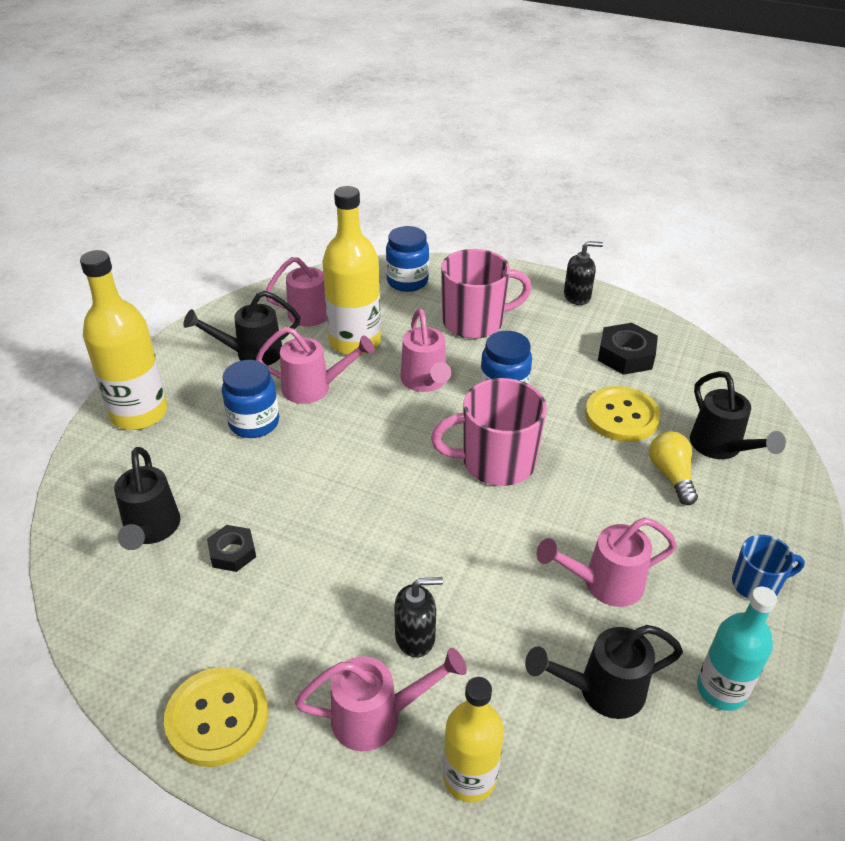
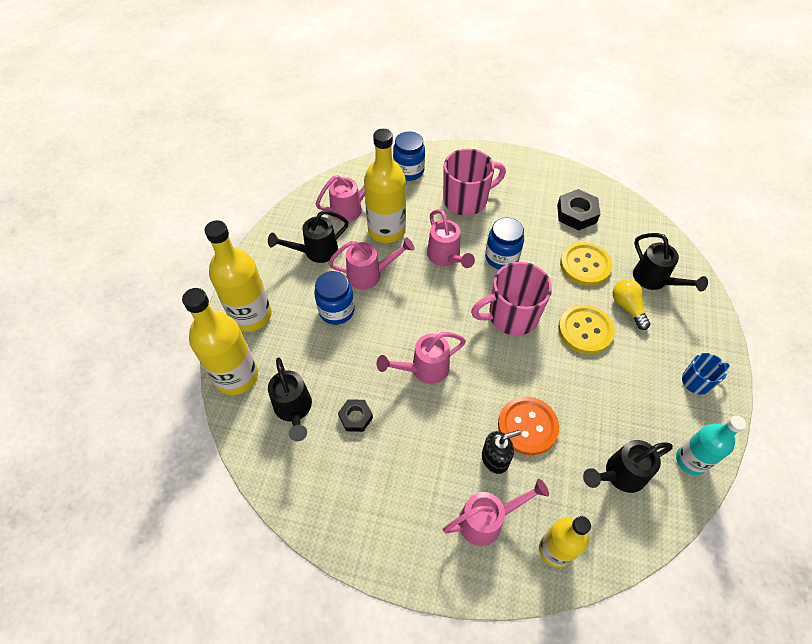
camera: 10 degrees left, 15 degrees up
yellow button [164,667,268,767] -> yellow button moved to [558,305,615,354]
pink watering can [537,518,677,607] -> pink watering can moved to [377,332,466,384]
black soap dispenser [564,241,603,305] -> none
none -> yellow bottle [182,288,258,395]
none -> orange button [498,397,559,455]

